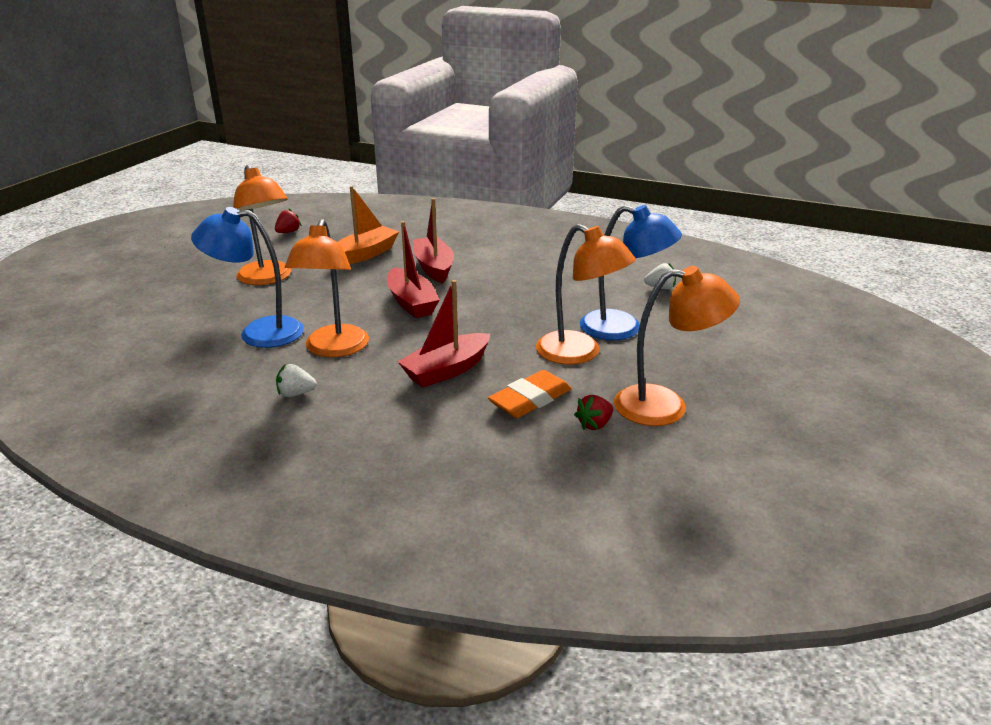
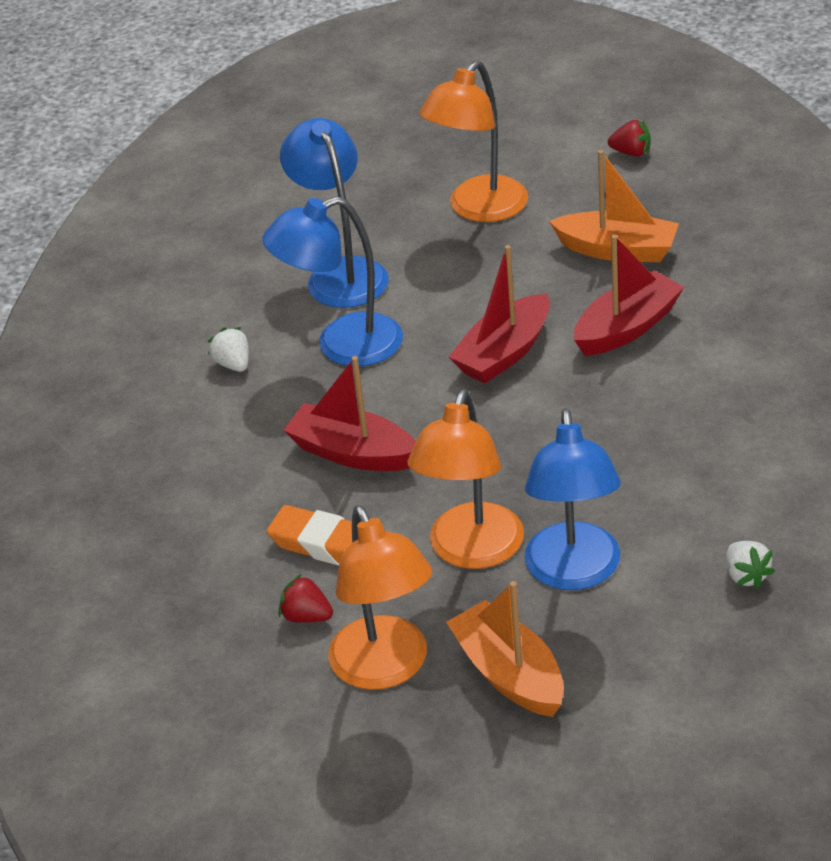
camera: 70 degrees right, 10 degrees up
orange lamp [285,219,369,357] -> blue lamp [262,196,403,366]
none -> orange boat [446,581,564,717]

